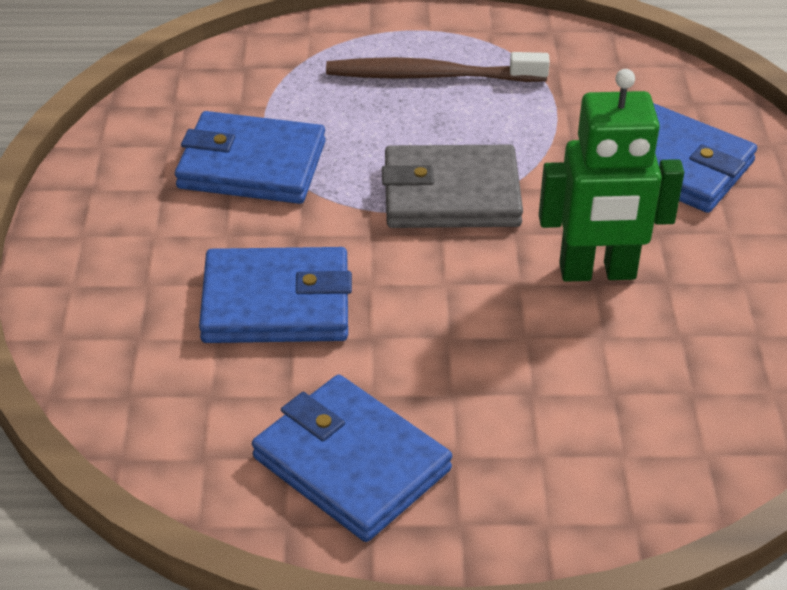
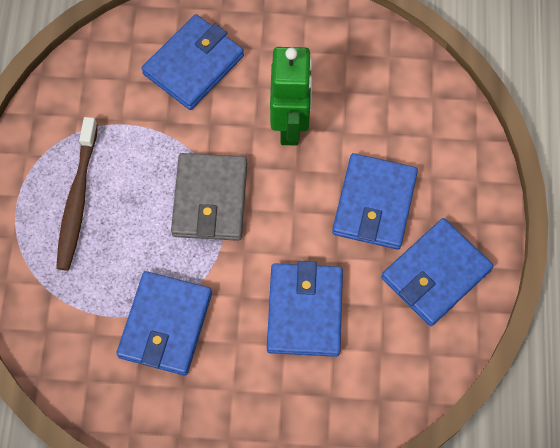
camera: 85 degrees left, 25 degrees up
none -> blue wallet [332,153,418,250]

